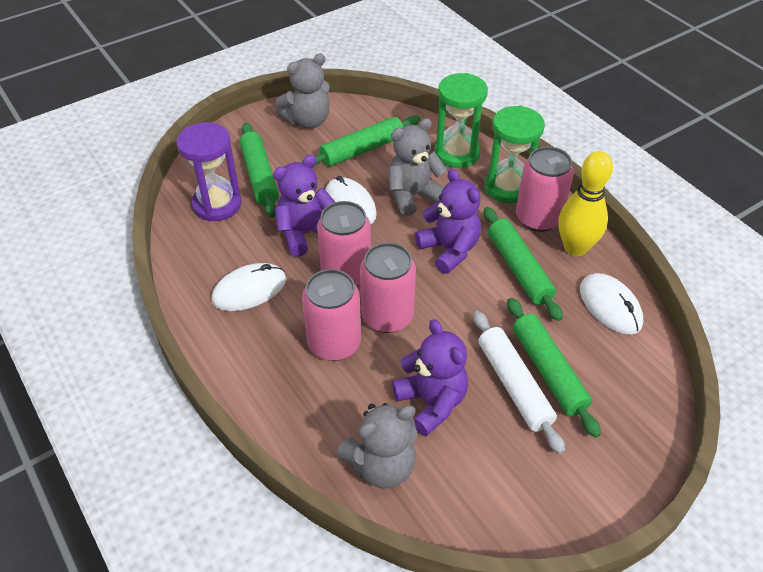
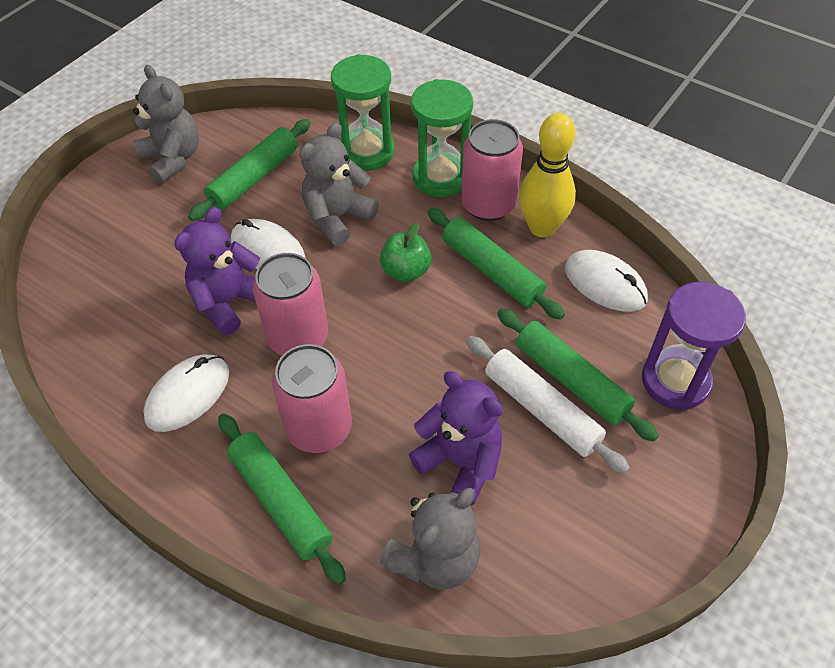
camera: 20 degrees left, 5 degrees up
purple hourglass [177,122,242,221] -> purple hourglass moved to [642,282,746,410]
green rolling pin [240,123,279,218] -> green rolling pin moved to [218,414,346,585]
grey teddy bear [276,53,330,128] -> grey teddy bear turned 75 degrees counterclockwise [133,65,199,183]
pink can [360,242,416,333] -> none
purple teddy bear [415,169,481,274] -> green apple [380,223,432,282]

